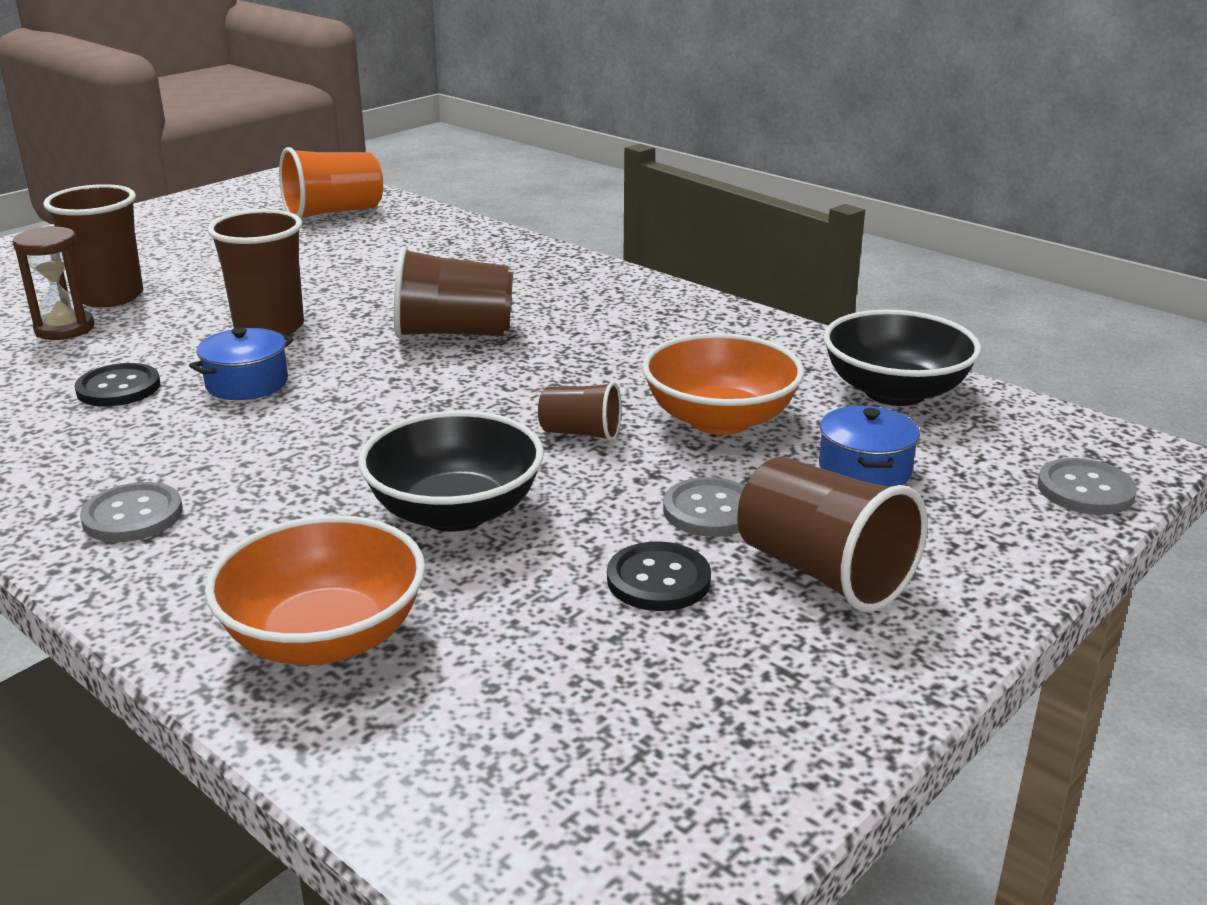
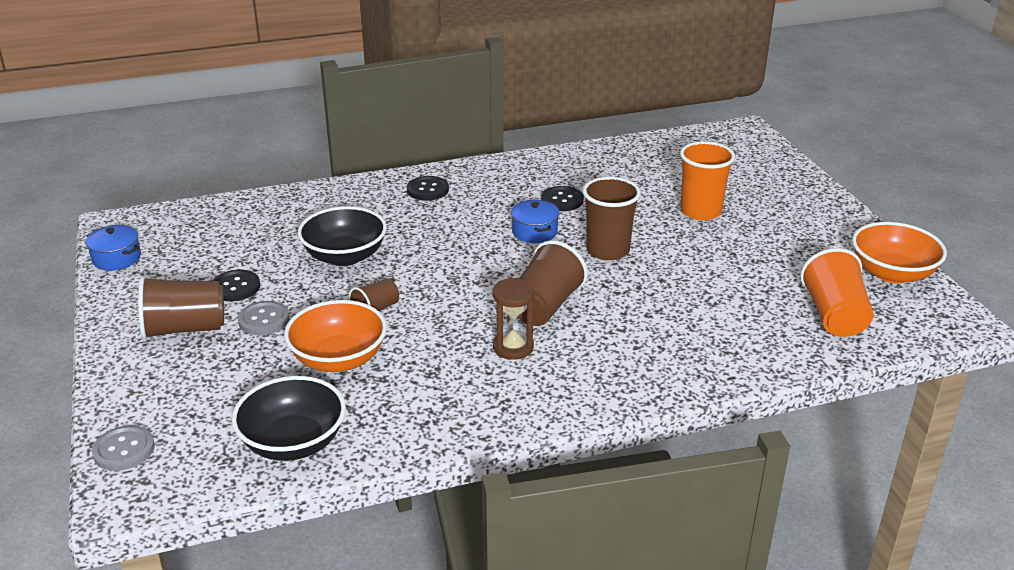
camera: 120 degrees right, 5 degrees up
brown hourglass [13,226,94,340] -> brown hourglass moved to [492,278,535,360]
brown cup [43,184,143,308] -> orange cup [680,141,735,220]
grey button [80,482,183,542] -> black button [407,176,449,201]
orange bowl [205,516,425,665] -> orange bowl moved to [852,222,947,284]
blue pot [819,406,920,487] -> blue pot moved to [86,225,141,271]

